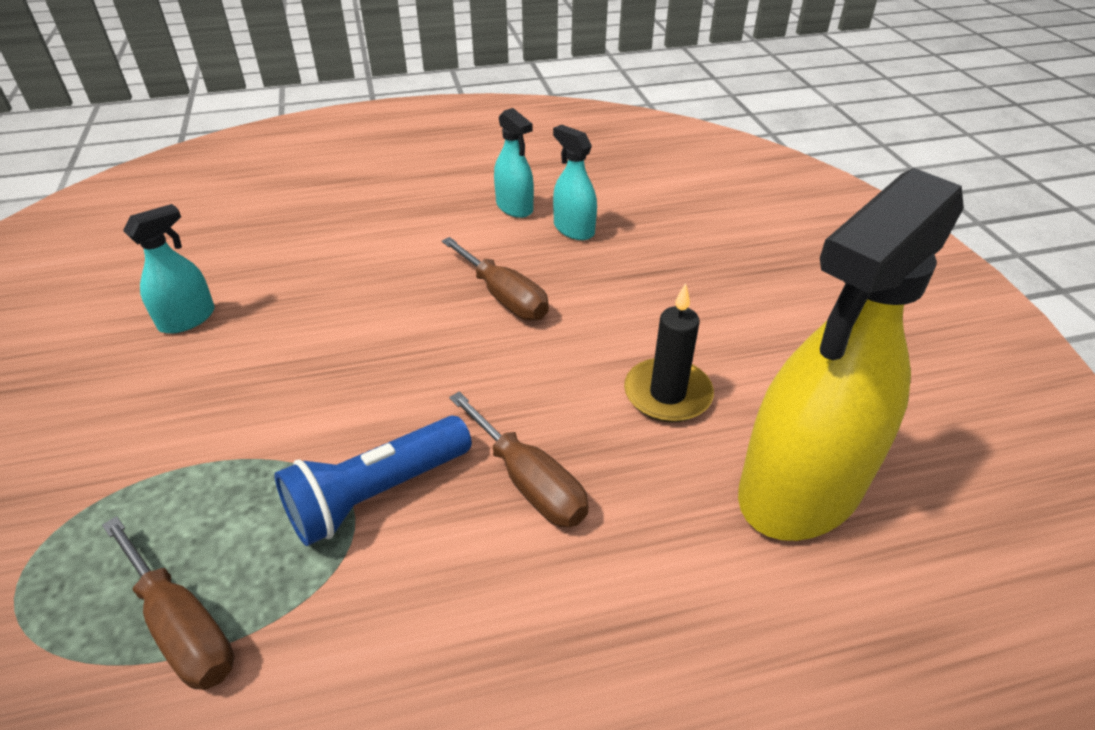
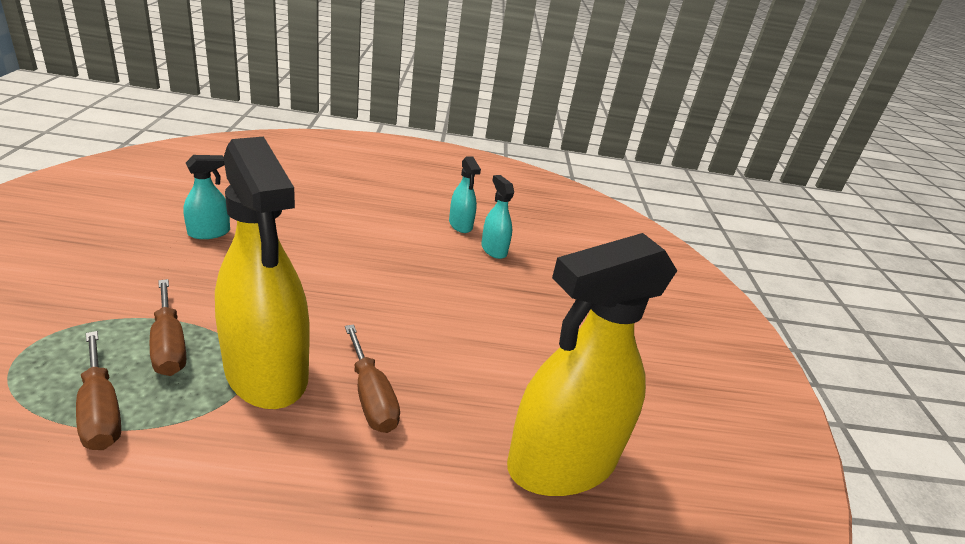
camera: 10 degrees right, 10 degrees down
blue flashlight [274,416,472,546] -> yellow spray bottle [215,137,310,409]
brown screwdriver [442,237,549,320] -> brown screwdriver moved to [150,279,186,376]
black candle [624,283,714,423] -> none

